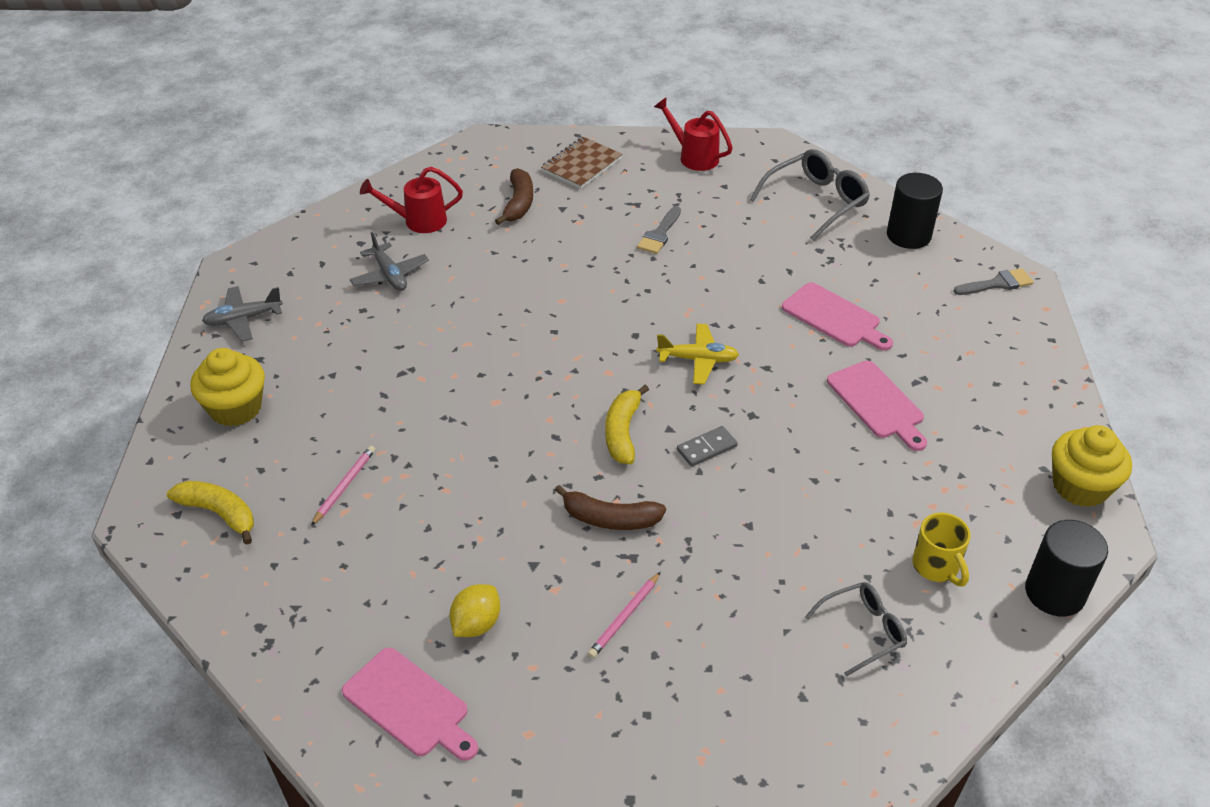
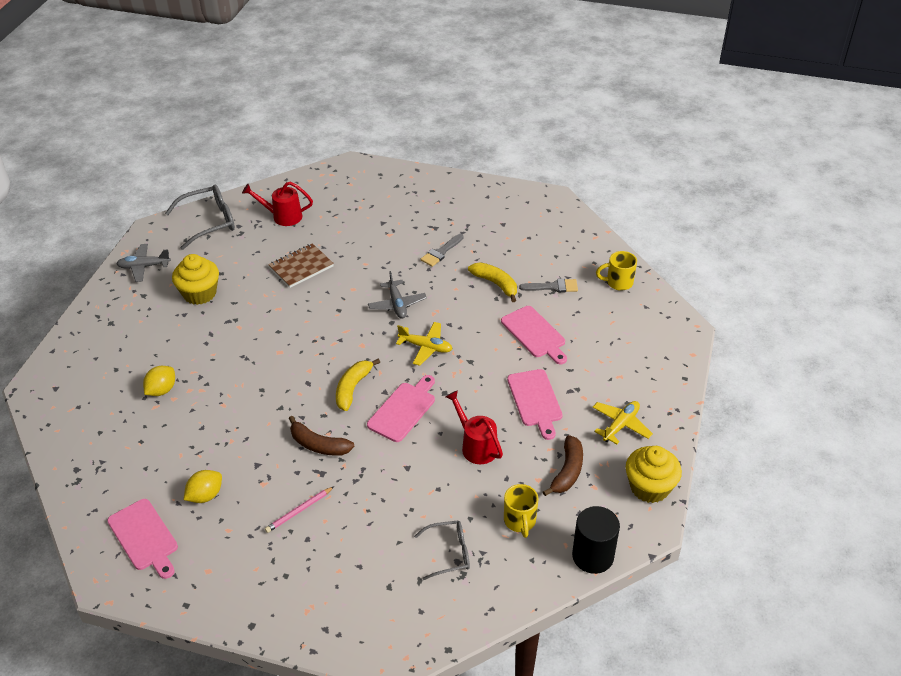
camera: 15 degrees right, 0 degrees up
yellow banana [167,481,254,545] -> yellow banana moved to [468,262,517,302]
yellow cupcake [190,348,265,427] -> yellow cupcake moved to [172,254,219,305]
pink pencil [311,446,375,526] -> yellow lemon [143,366,175,396]
grey plane [350,232,429,291] -> grey plane moved to [368,271,427,319]
brown banana [495,168,533,225] -> brown banana moved to [543,435,583,496]
brown notebook [541,137,623,189] -> brown notebook moved to [268,243,334,288]
red watering can [654,98,733,171] -> red watering can moved to [445,390,503,464]
grey domino [677,426,738,467] -> pink cutting board [367,375,435,442]
grey glasses [750,149,870,241] -> grey glasses moved to [165,185,235,250]
black cylinder [887,173,943,249] -> yellow mug [596,251,637,291]
grey brush [953,268,1034,295] -> grey brush moved to [519,278,578,293]
none -> yellow plane [593,401,653,444]

